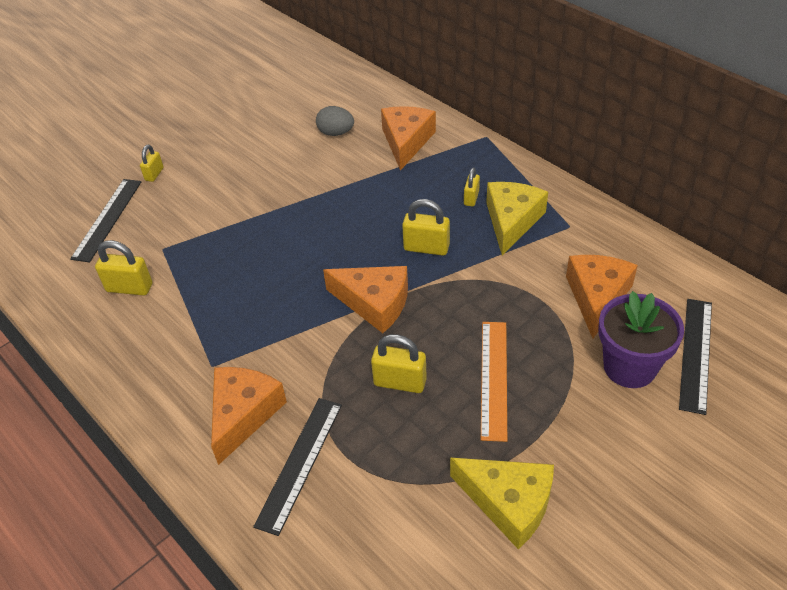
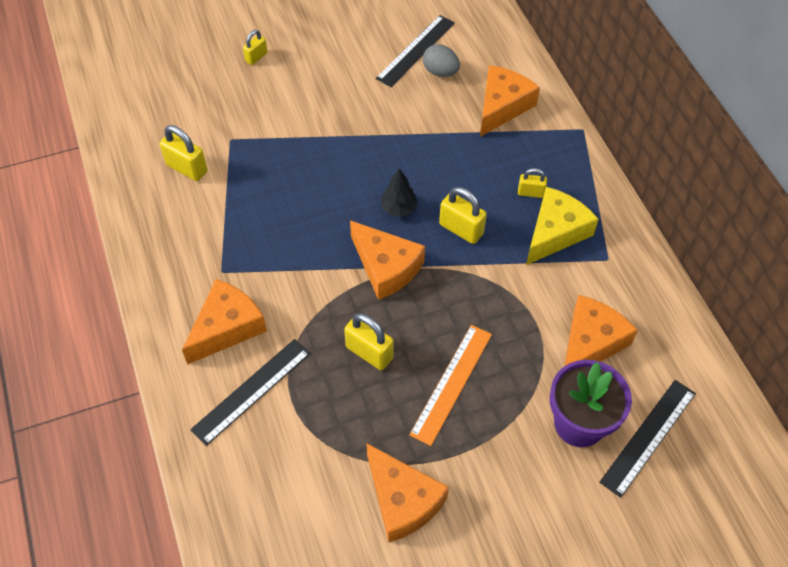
camera: 20 degrees right, 10 degrees up
black ruler [70,179,141,263] -> black ruler moved to [376,15,455,87]
yellow cheese [450,458,554,549] -> orange cheese [367,443,449,542]
yellow padlock [464,167,480,207] -> yellow padlock turned 60 degrees clockwise [518,168,547,198]
none -> black tree [381,168,418,217]

